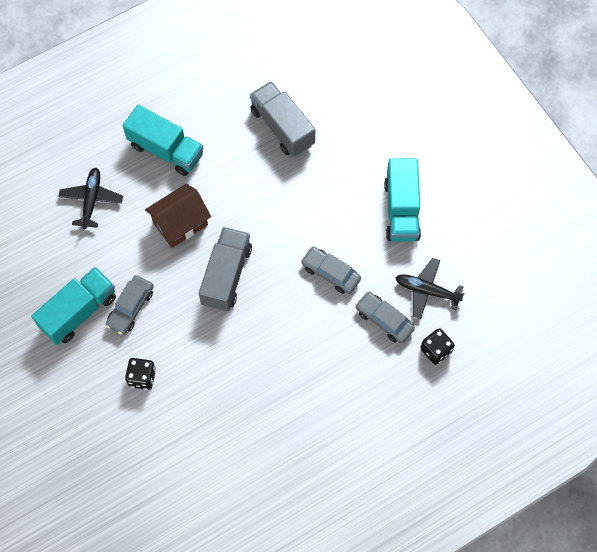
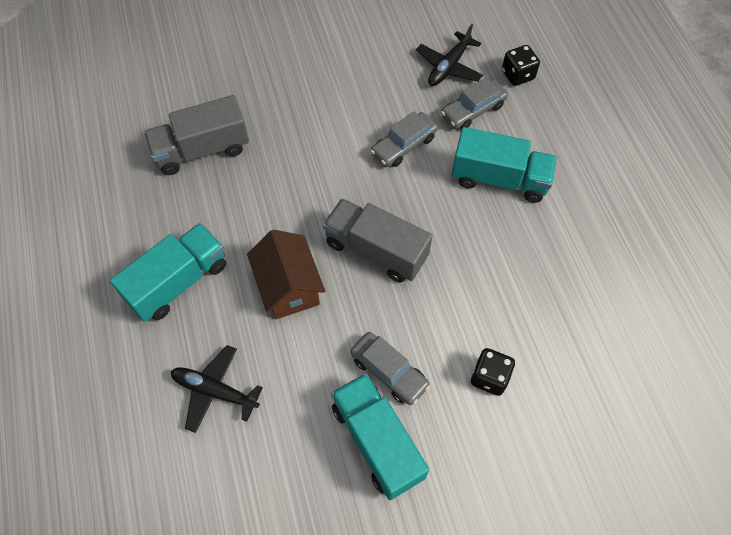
camera: 75 degrees left, 5 degrees down
turquoise truck [384,158,421,242] -> turquoise truck moved to [452,127,557,203]

